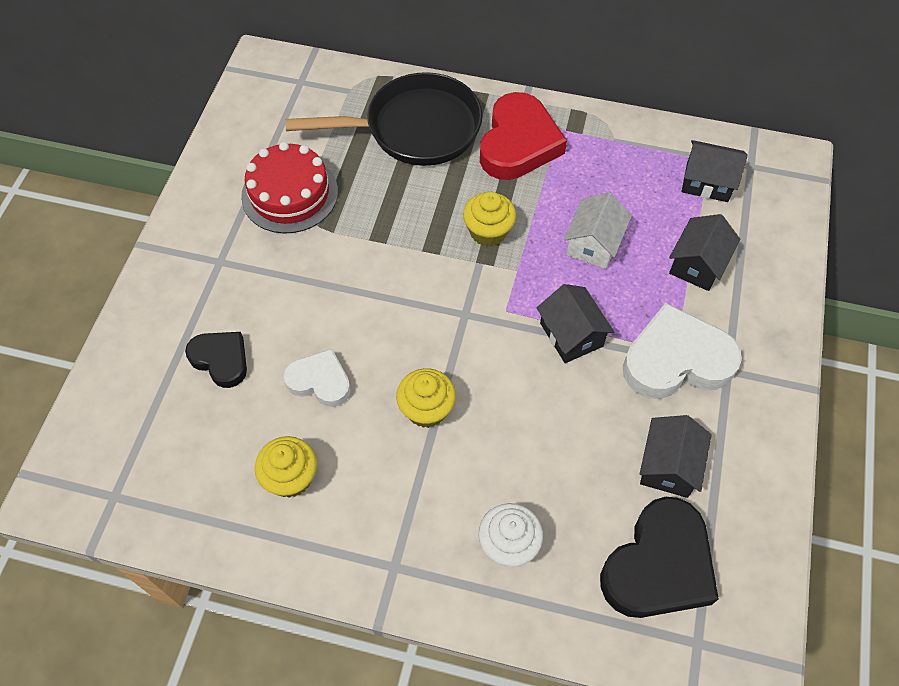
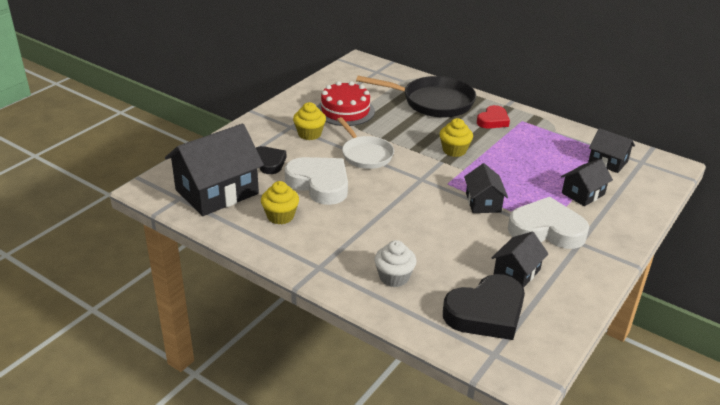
camera: 20 degrees right, 25 degrees down
white heart [284,349,351,407] -> white heart [284,157,348,205], size x1.71
yellow cupcake [396,368,456,428] -> yellow cupcake moved to [293,102,326,140]
red heart [480,92,567,180] -> red heart [477,105,510,128], size x0.59
white house [564,192,632,269] -> none
none -> black house [165,124,264,216]
none -> white pan [337,117,394,169]

